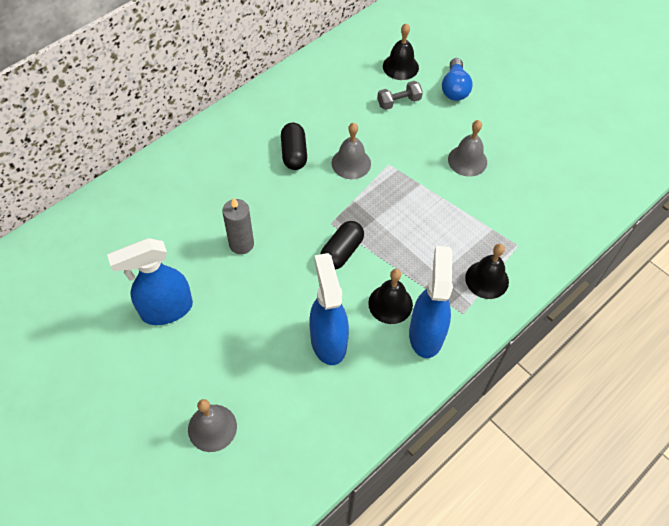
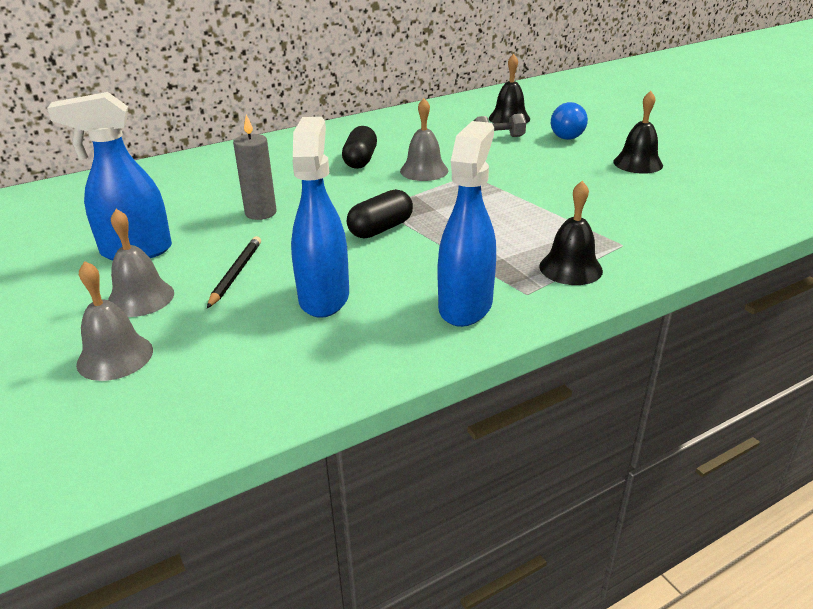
camera: 15 degrees right, 25 degrees down
black bell [368,269,413,324] -> black bell moved to [613,91,663,174]
grey bell [448,120,487,177] -> grey bell moved to [108,209,174,317]
none -> black pencil [207,236,261,308]

